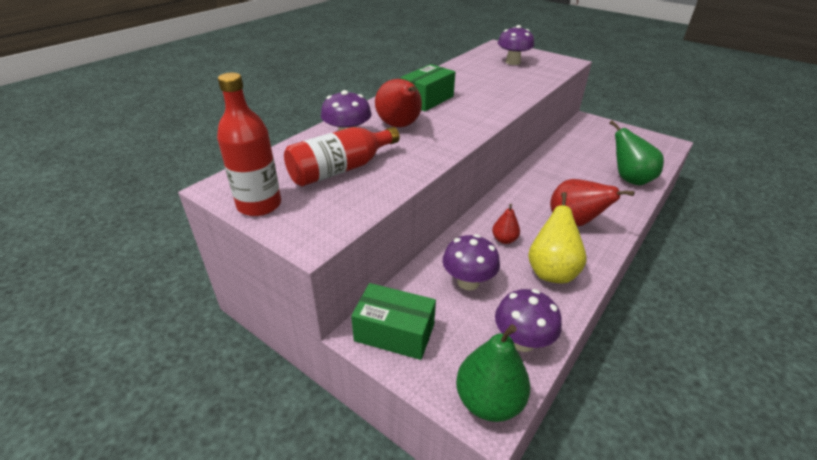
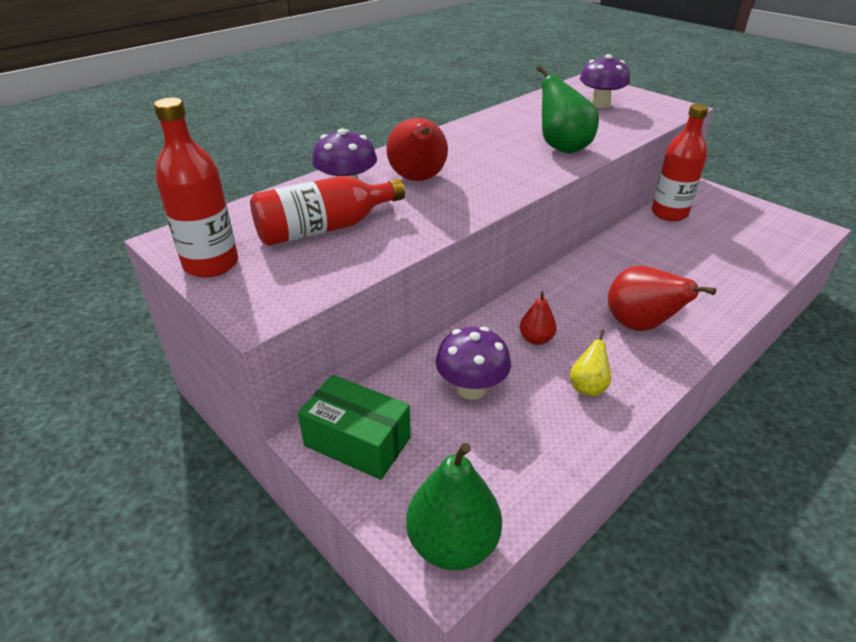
camera: 10 degrees right, 0 degrees up
green box [401,64,455,111] -> none
purple mushroom [495,289,562,352] -> none
yellow pear [528,192,587,283] -> yellow pear [570,330,611,396], size x0.55
green pear [609,120,664,186] -> green pear moved to [537,65,599,153]
none -> red bottle [652,104,708,221]

